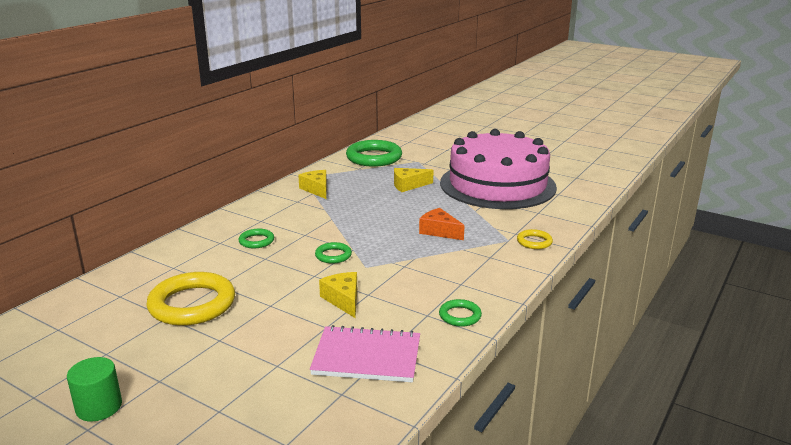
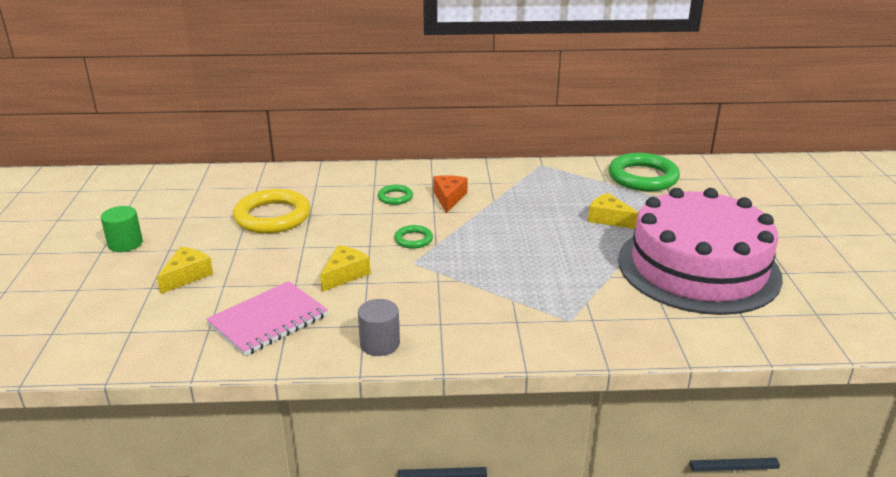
camera: 55 degrees right, 5 degrees up
yellow cheese [298,170,327,199] -> yellow cheese moved to [157,247,213,294]
pink notebook [310,325,420,382] -> pink notebook turned 75 degrees clockwise [206,281,328,356]
orange cheese [419,208,465,240] -> orange cheese moved to [433,175,468,213]
green ring [439,299,482,327] -> grey cylinder [358,299,400,356]
yellow ring [517,229,553,249] -> none

